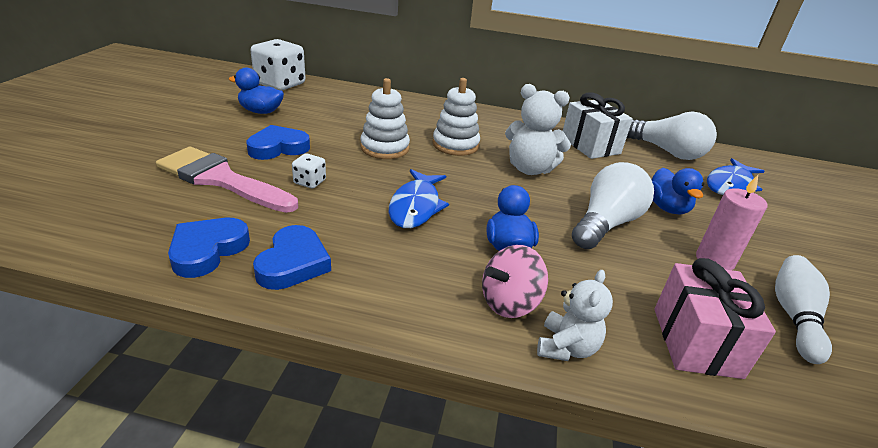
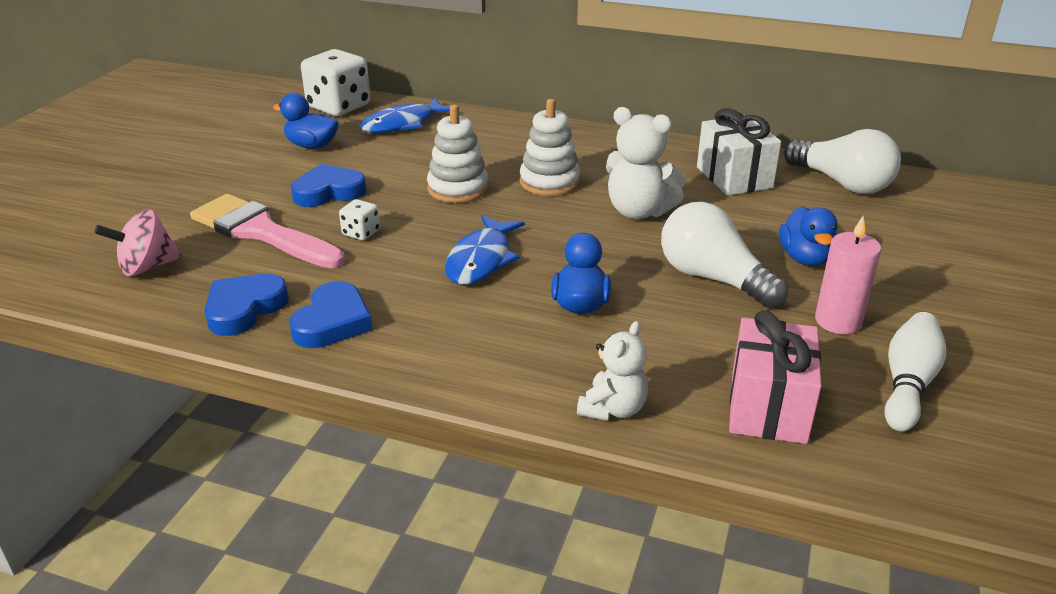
camera: 10 degrees right, 0 degrees up
pink spinning top [482,245,548,318] -> pink spinning top moved to [94,209,182,276]
white light bulb [572,162,654,249] -> white light bulb turned 90 degrees counterclockwise [661,202,788,308]
blue fish [707,158,764,195] -> blue fish moved to [360,98,450,133]

